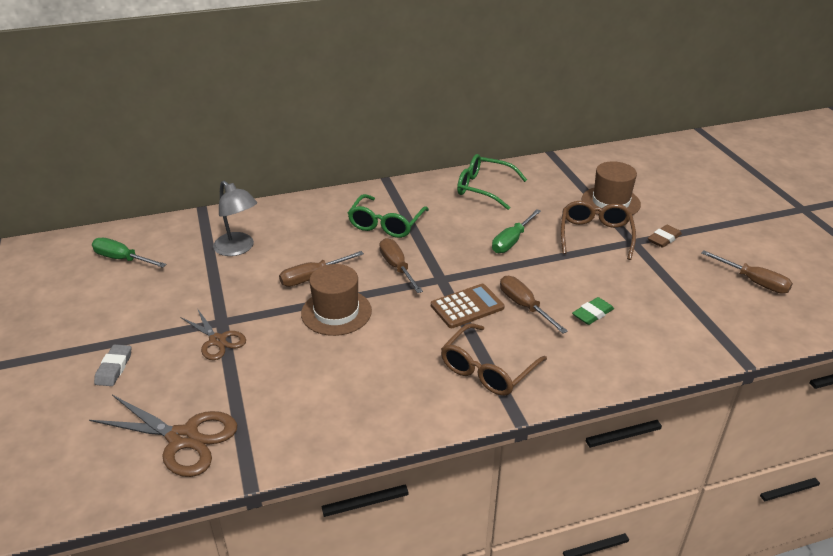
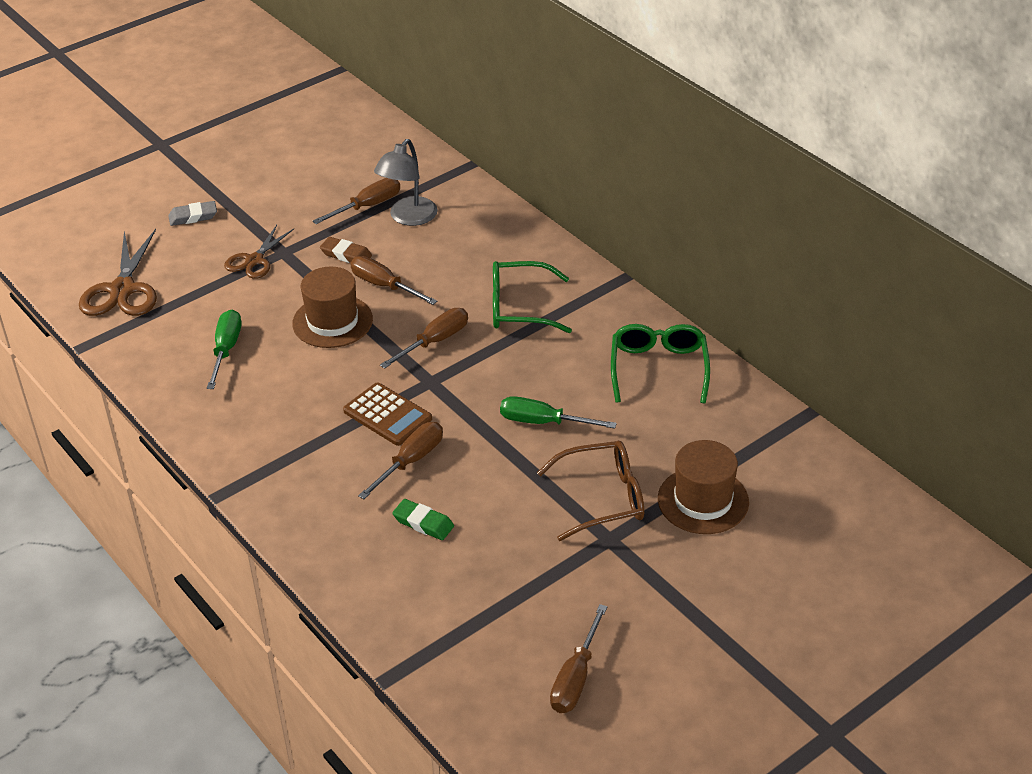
camera: 70 degrees right, 5 degrees up
green screwdriver [92,238,166,268] -> green screwdriver moved to [207,310,241,389]
brown glasses [441,323,547,396] -> none
brown eraser [648,225,682,248] -> brown eraser moved to [320,237,372,263]
none -> brown screwdriver [313,178,400,224]

